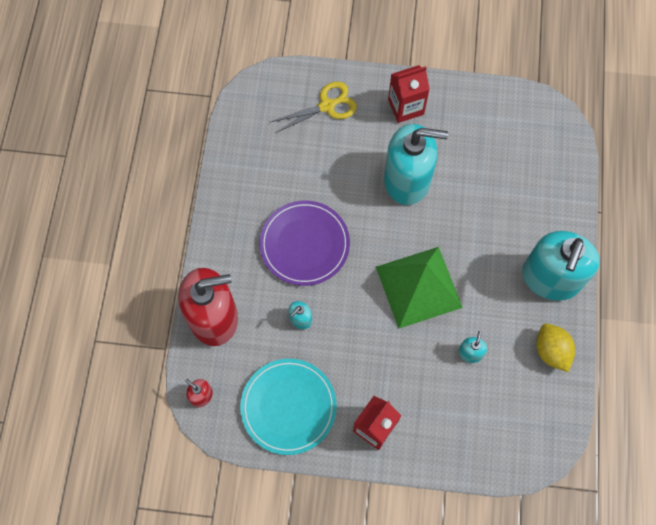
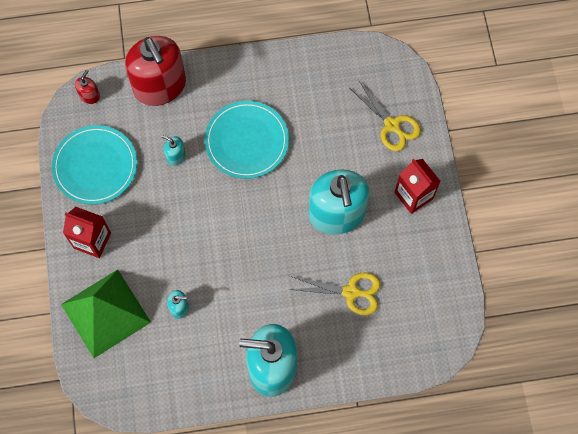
camera: 75 degrees right, 0 degrees up
purple plate [259,201,350,286] -> turquoise plate [205,101,289,179]
green pyramid [376,247,463,329] -> green pyramid moved to [61,269,151,358]
yellow lemon [536,324,575,372] -> none
none -> yellow scissors [289,273,381,315]

